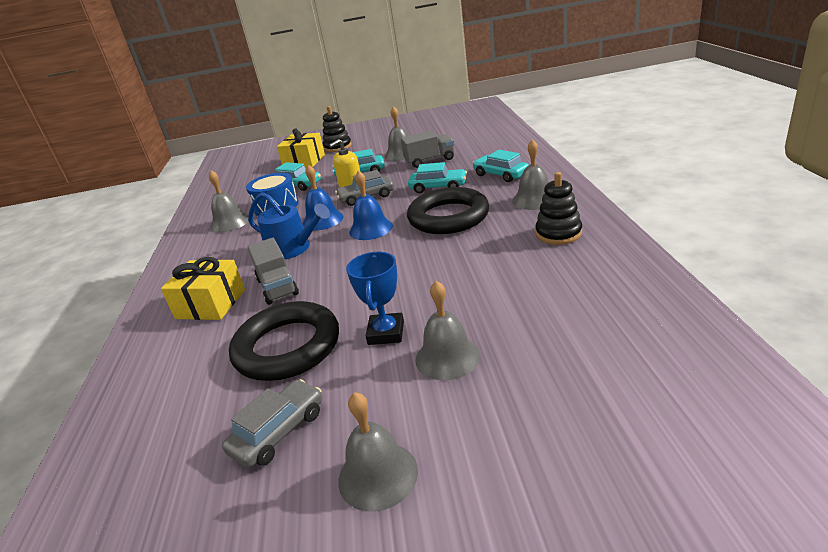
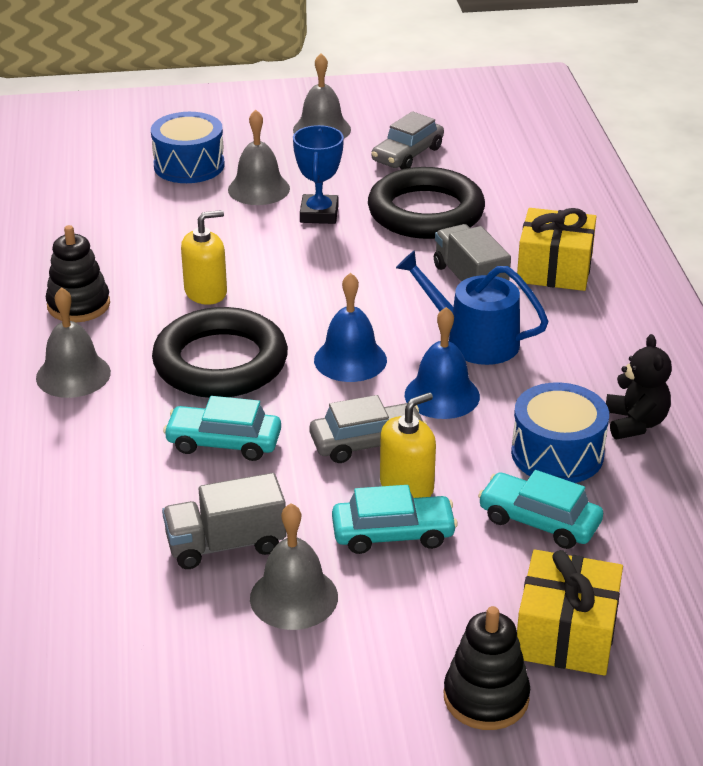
camera: 175 degrees right, 5 degrees up
grey bell [209,170,249,233] -> black teddy bear [606,334,672,439]
turquoise car [472,150,529,182] -> none
none -> blue drum [151,112,225,183]
none -> yellow soap dispenser [181,210,227,305]

